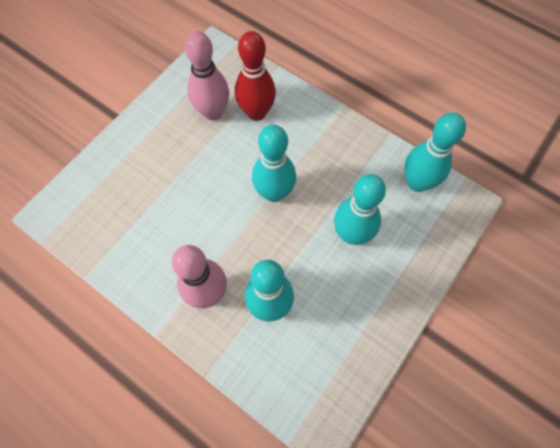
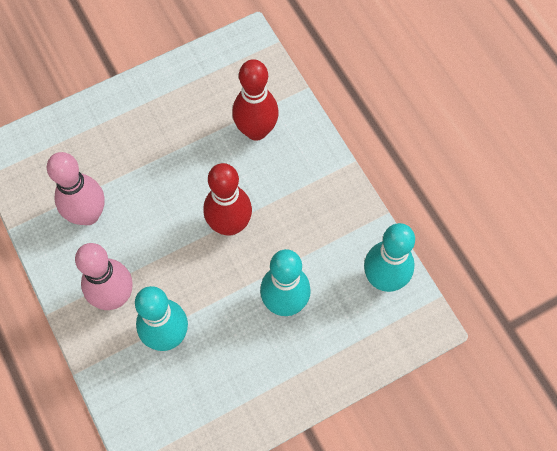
camera: 25 degrees right, 0 degrees up
pink bowling pin [184,31,229,121] -> pink bowling pin moved to [47,152,105,225]
turquoise bowling pin [252,125,296,202] -> red bowling pin [203,163,252,236]

